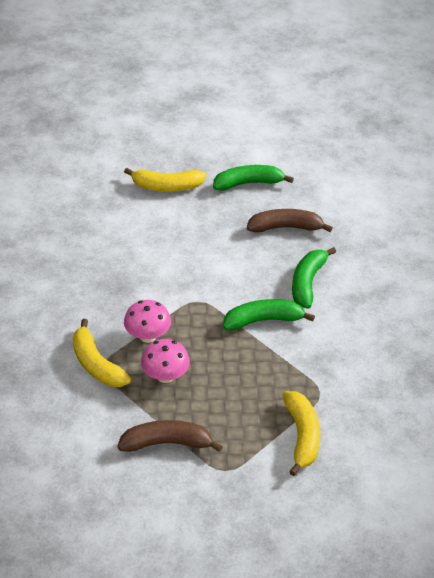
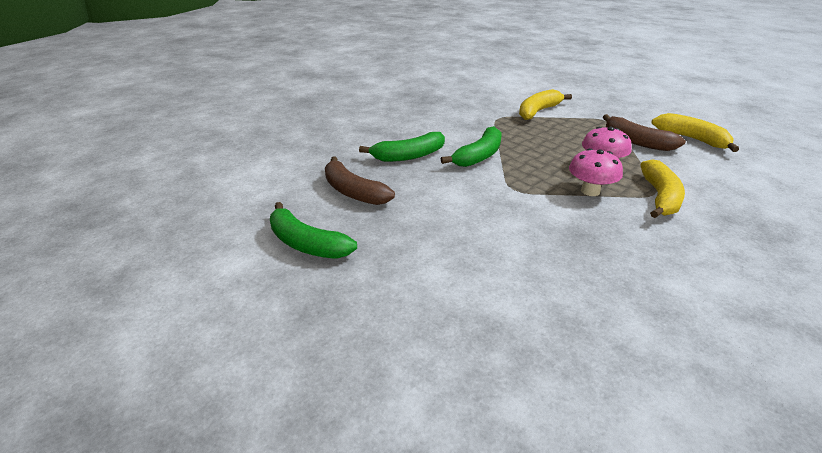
camera: 130 degrees left, 10 degrees down
yellow banana [124,168,206,192] -> yellow banana moved to [651,113,739,152]
green banana [223,299,315,330] -> green banana turned 90 degrees counterclockwise [441,126,502,167]

